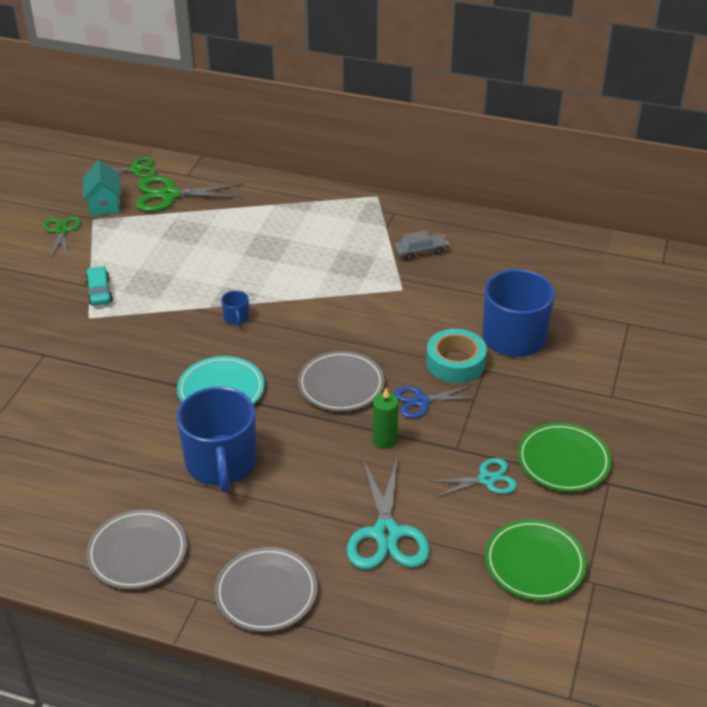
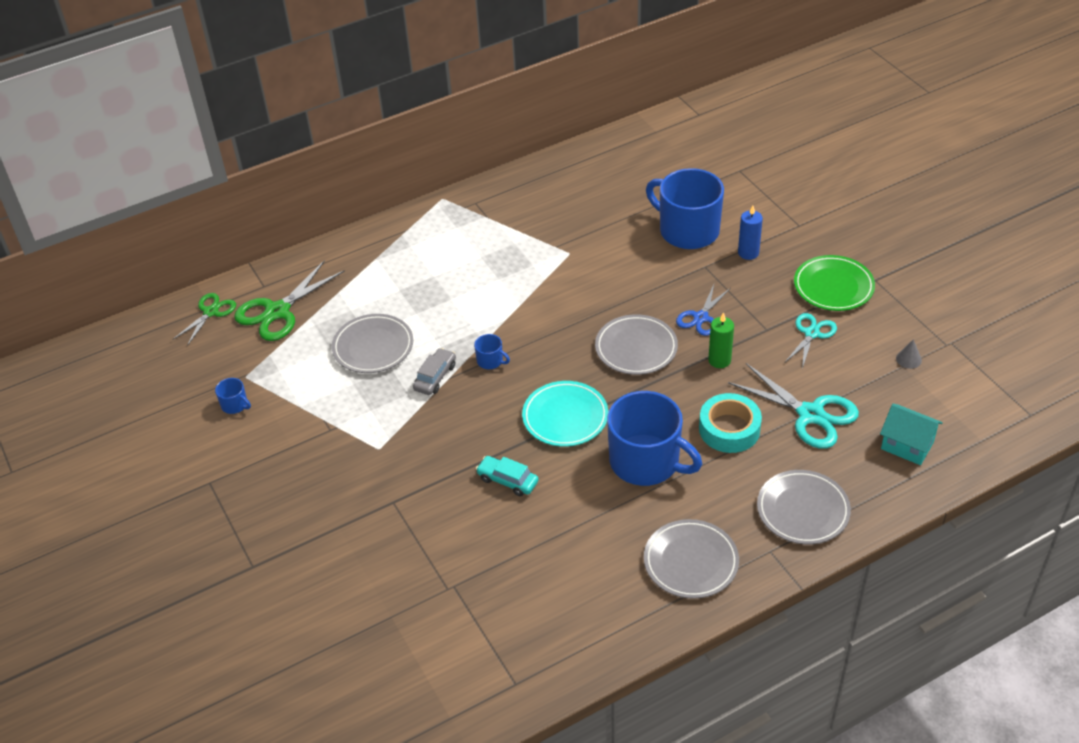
camera: 45 degrees left, 5 degrees up
green scissors [43,216,81,258] -> blue mug [215,378,251,414]
turquoise house [83,160,121,216] -> turquoise house moved to [880,404,943,465]
turquoise car [85,266,113,306] -> turquoise car moved to [476,456,539,496]
grey car [394,230,449,261] -> grey car moved to [413,348,456,395]
turquoise tape [426,329,487,383] -> turquoise tape moved to [699,393,762,453]
green plate [485,519,587,601] -> grey cone [896,339,922,369]
none -> grey plate [332,314,413,373]
none -> blue candle [738,205,763,260]

